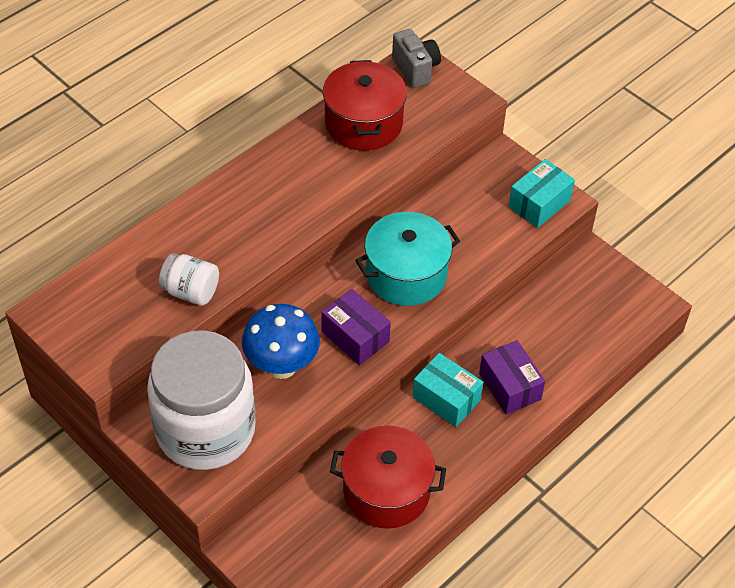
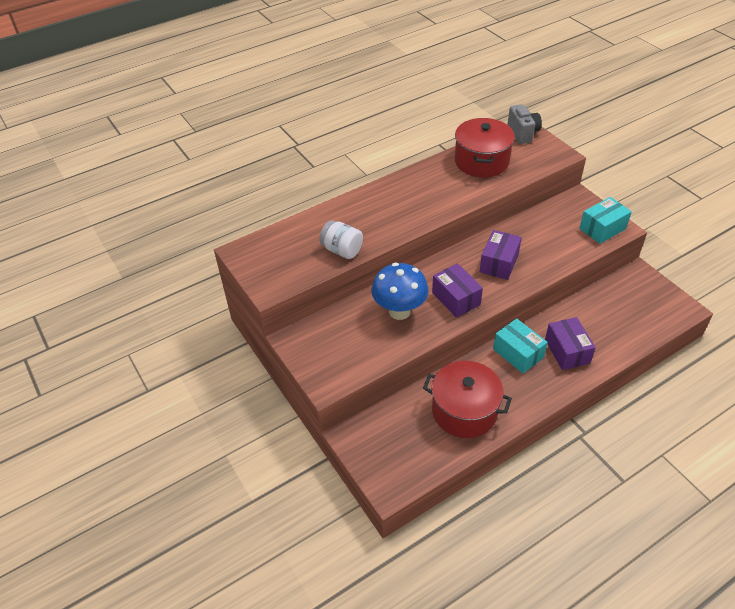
camera: 15 degrees right, 5 degrees down
white jar [147,330,256,470] -> none
turquoise pot [355,212,460,306] -> purple box [480,230,522,280]

